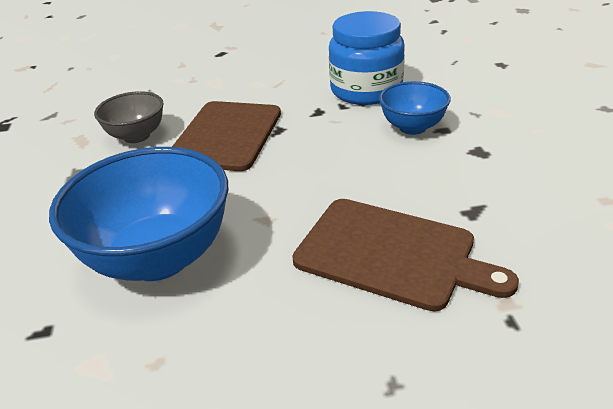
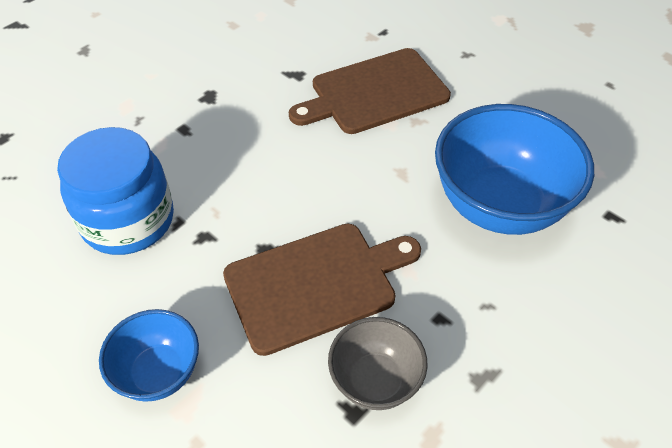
camera: 130 degrees left, 15 degrees up
brown cutting board [292,199,519,311] -> brown cutting board turned 105 degrees counterclockwise [289,48,451,134]
blue bowl [379,81,451,135] -> blue bowl moved to [99,309,199,402]

